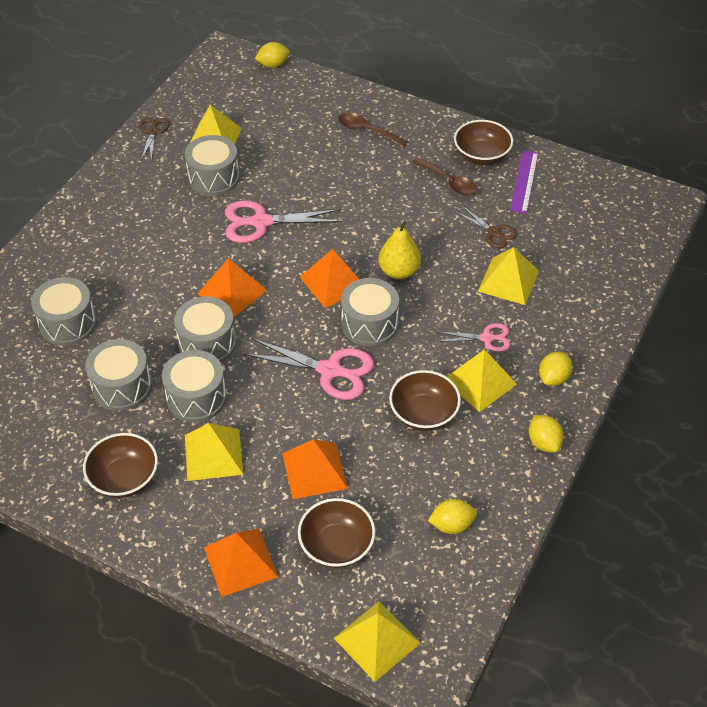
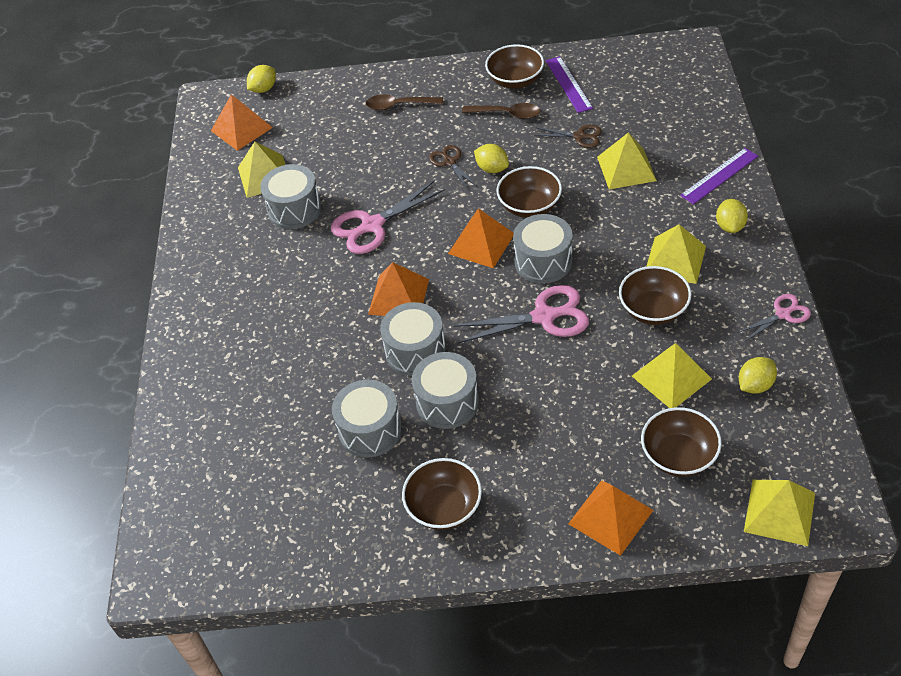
camera: 25 degrees left, 0 degrees up
grey drum [31,277,97,346] -> none
brown scissors [139,118,169,161] -> brown scissors moved to [429,145,477,190]
yellow pyramid [185,423,243,481] -> yellow pyramid moved to [632,343,712,408]
orange pyramid [282,439,348,499] -> orange pyramid moved to [211,94,273,151]
yellow pear [378,221,421,279] -> brown bowl [496,166,562,218]
pink scissors [437,323,510,352] -> pink scissors moved to [737,294,811,341]
yellow lemon [529,415,563,453] -> yellow lemon moved to [474,144,509,173]
none -> purple ruler [680,148,758,204]

